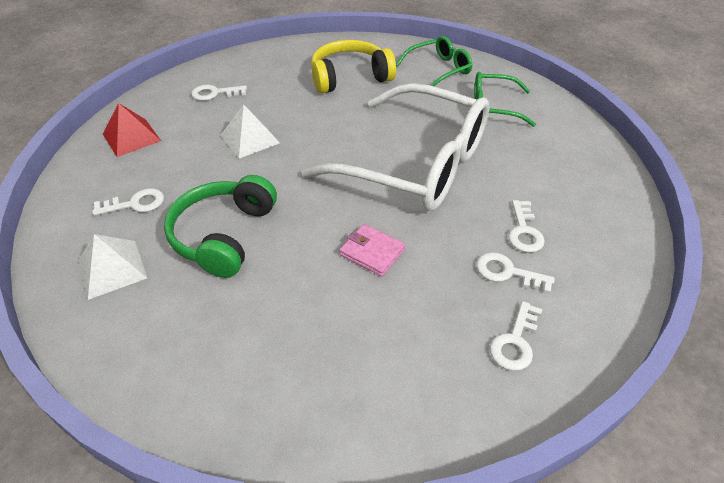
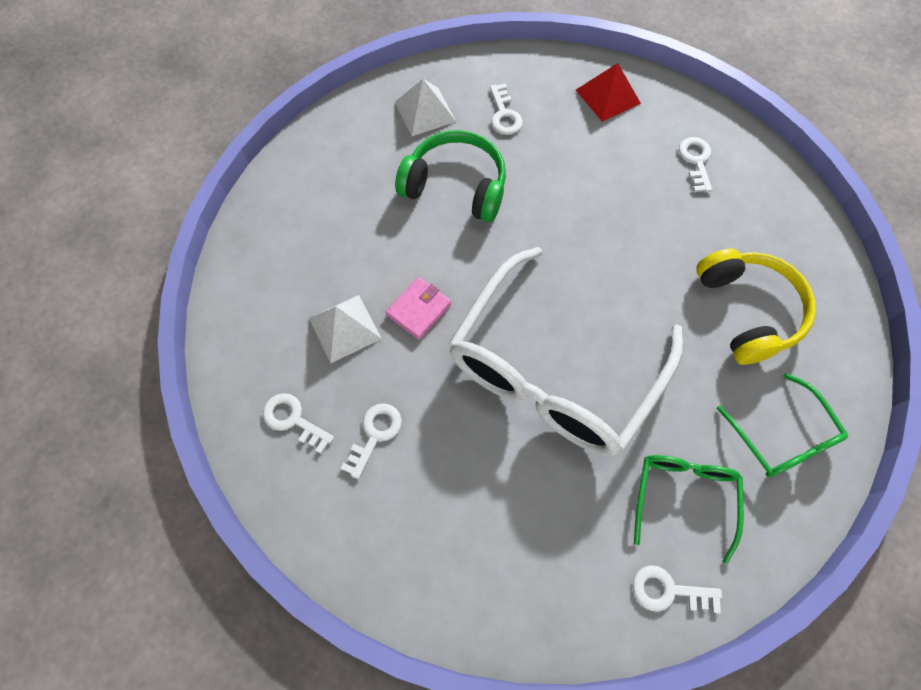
camera: 95 degrees right, 20 degrees up
white pyramid [221,105,280,158] -> white pyramid moved to [309,295,382,363]
white key [508,200,545,253] -> white key moved to [632,565,722,613]

